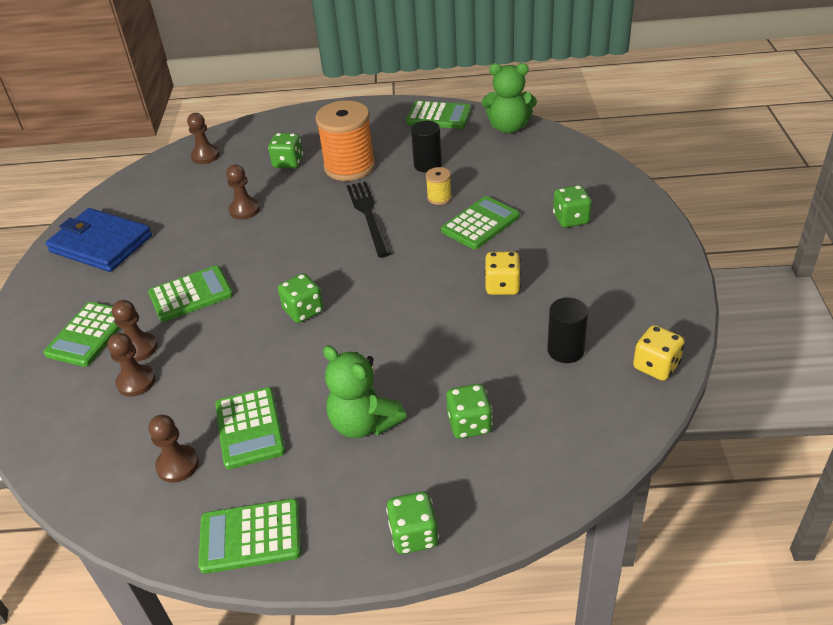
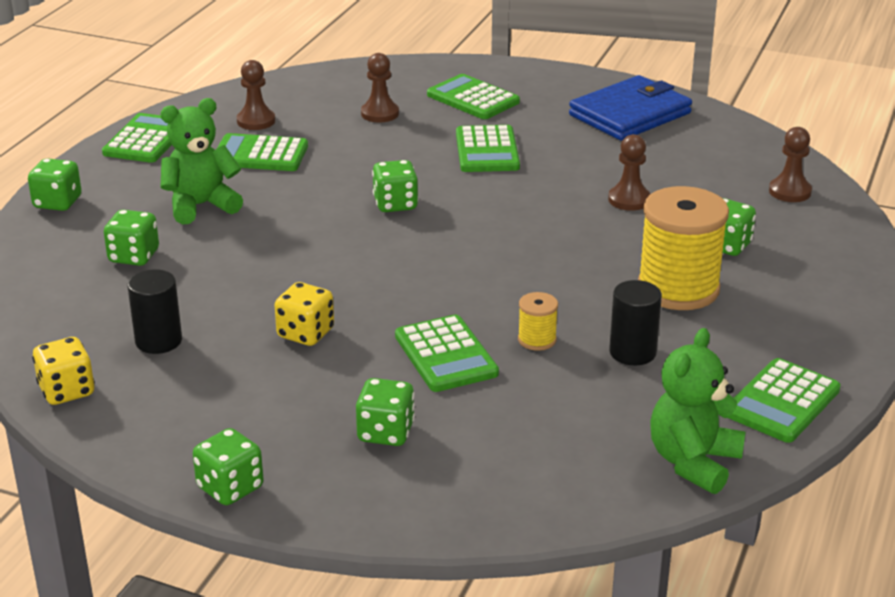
camera: 110 degrees right, 10 degrees down
brown pawn [112,300,158,362] -> none
orange spool [315,100,375,181] -> yellow spool [638,186,729,310]
black fork [347,182,391,257] -> none
none -> green dice [193,428,263,505]

